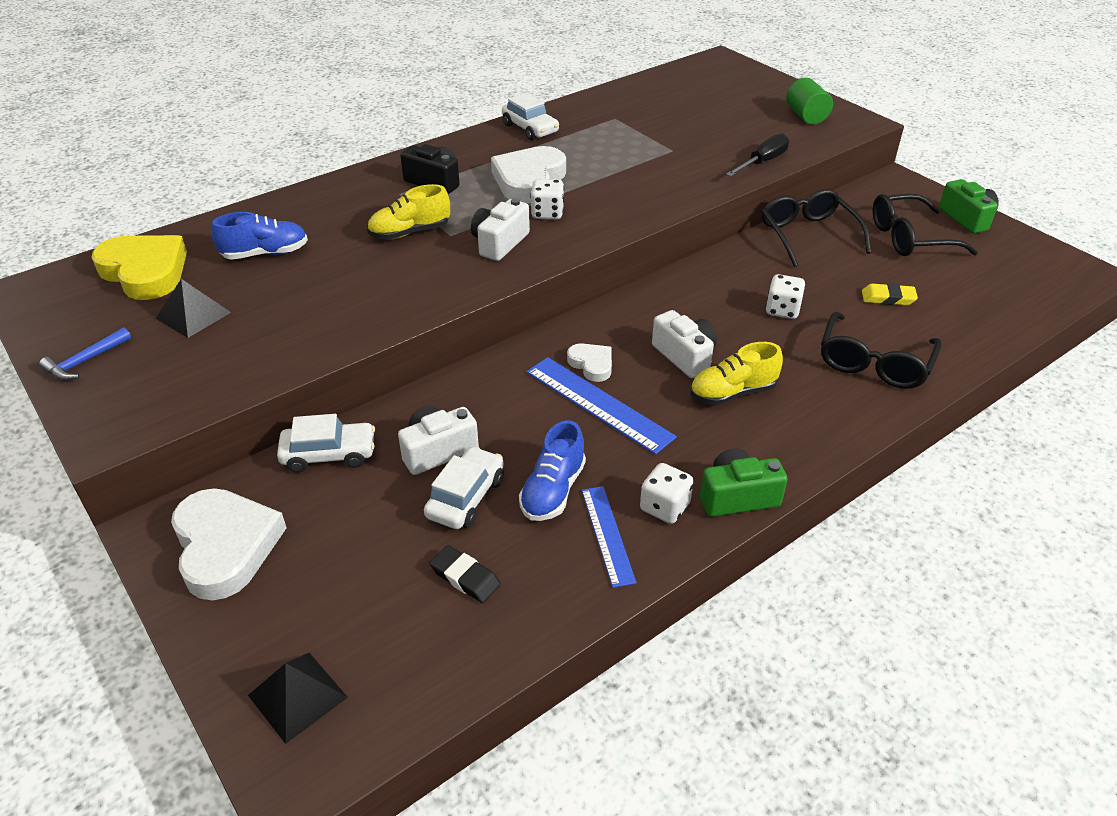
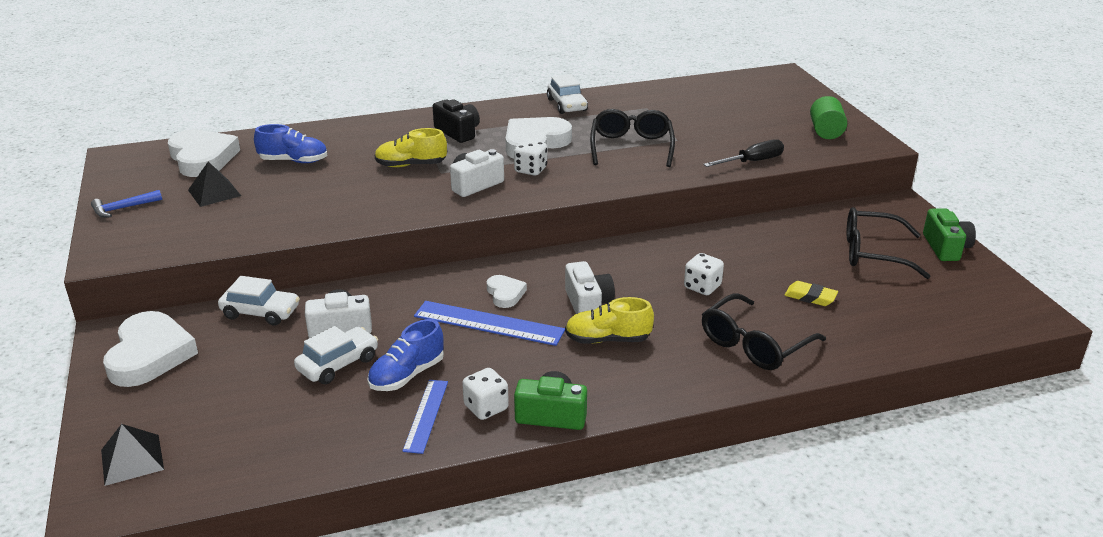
camera: 20 degrees right, 10 degrees down
yellow heart [92,235,187,300] -> white heart [168,129,240,177]
black eraser [430,545,501,603] -> none
blue ruler [526,357,677,455] -> blue ruler turned 45 degrees counterclockwise [414,301,565,346]
black glasses [762,189,871,267] -> black glasses moved to [590,109,675,167]

